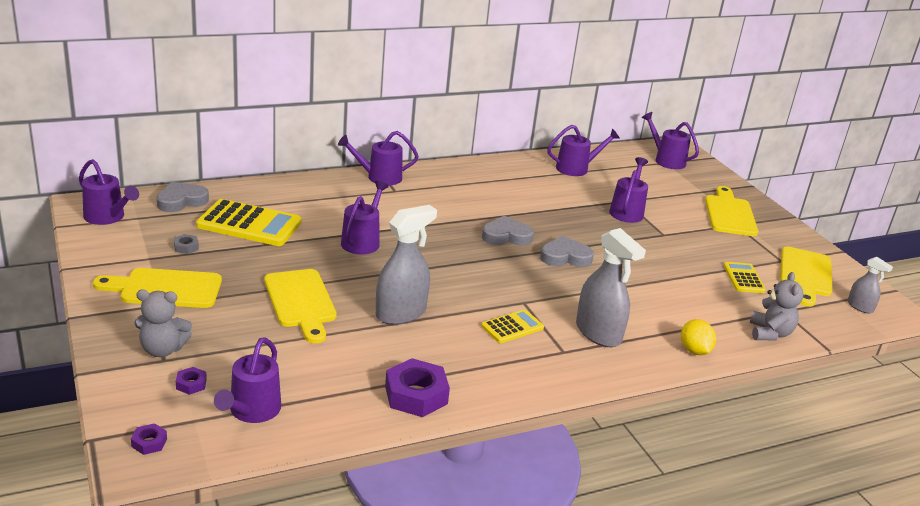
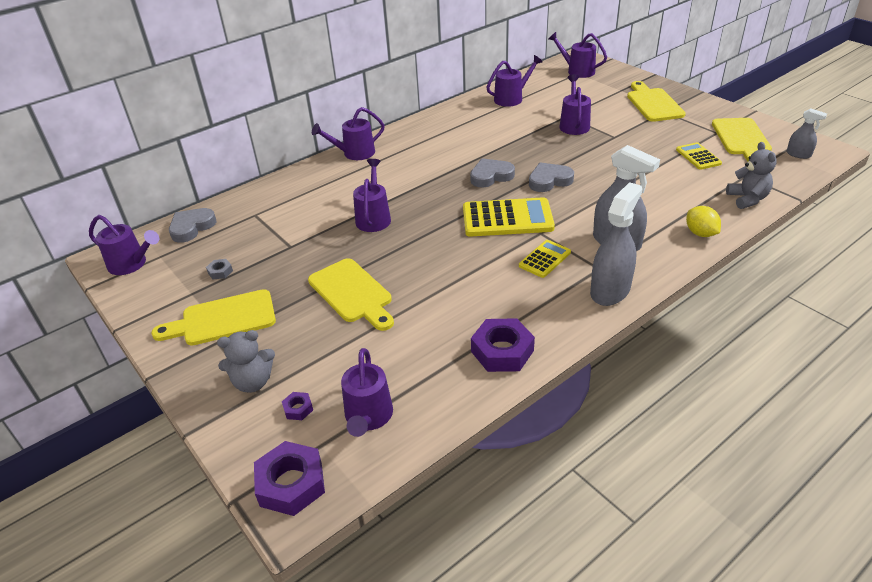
camera: 10 degrees left, 10 degrees up
purple nut [131,423,167,455] -> purple nut [254,441,325,516], size x2.14
yellow calculator [196,199,302,246] -> yellow calculator moved to [463,197,555,236]
grey spray bottle [376,205,437,325] -> grey spray bottle moved to [590,182,642,306]

